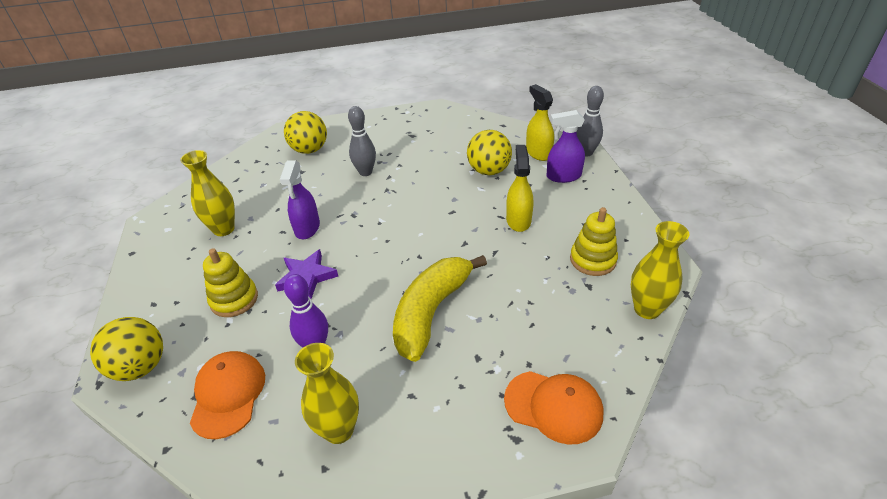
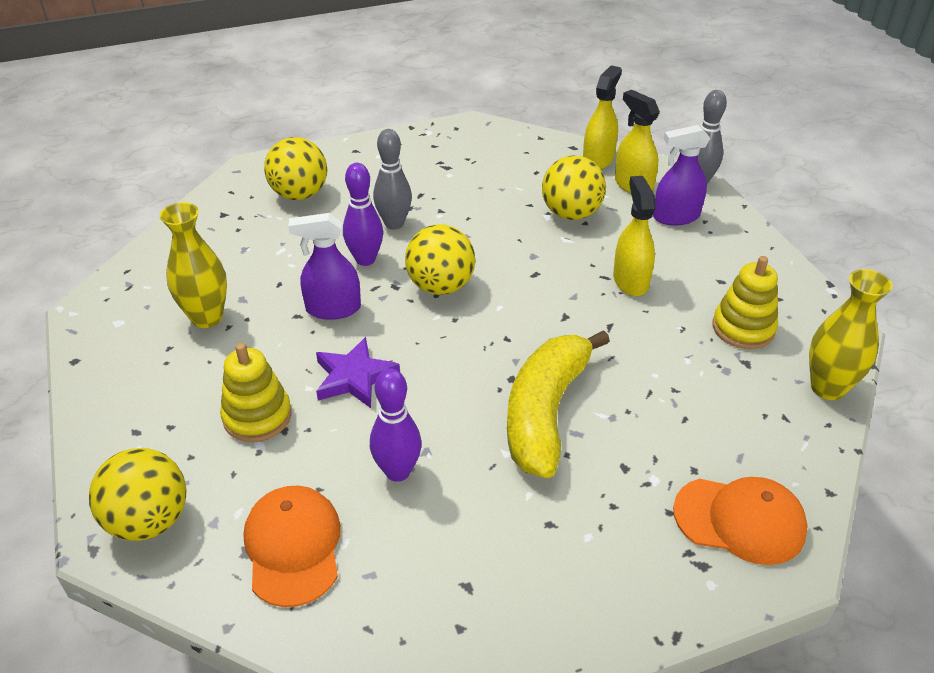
camera: 10 degrees left, 0 degrees up
purple spray bottle [280,160,320,239] -> purple spray bottle turned 90 degrees clockwise [289,213,361,320]
yellow vase [295,343,359,444] -> none
none -> purple bowling pin [343,163,383,266]
none -> yellow ball [405,224,475,295]
none -> yellow spray bottle [583,65,622,169]

